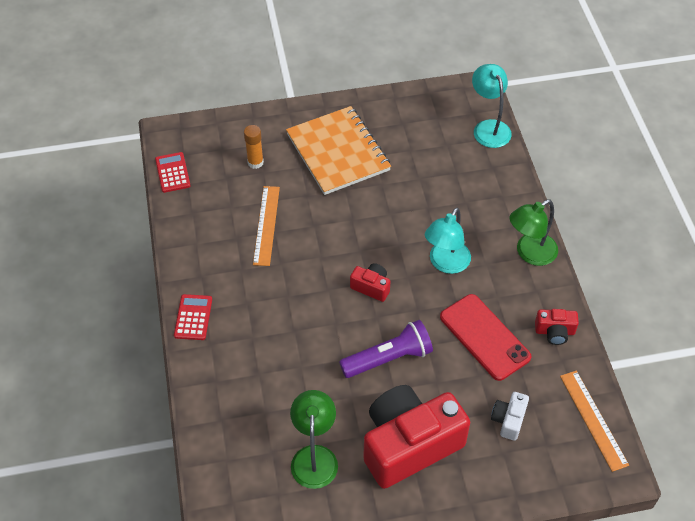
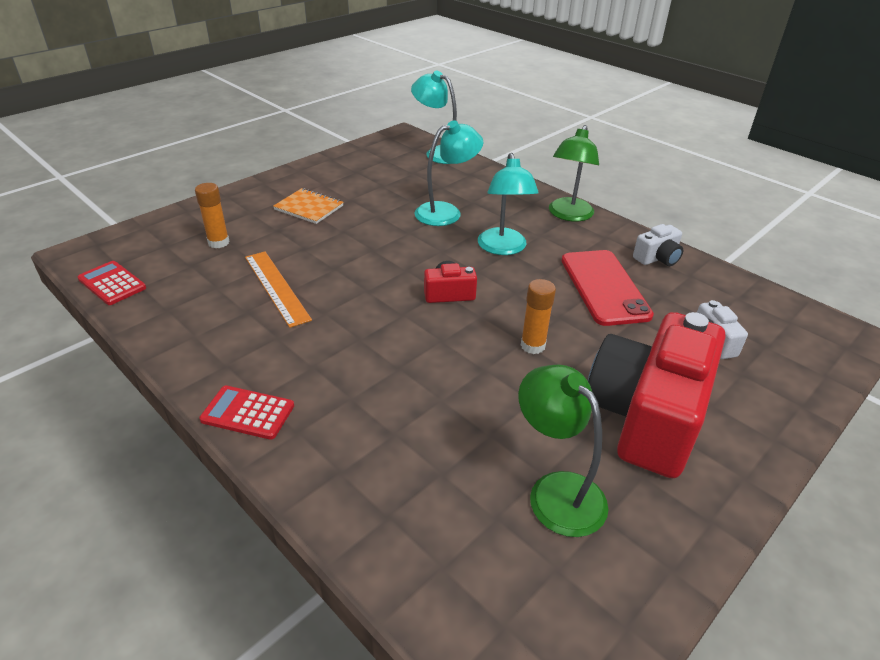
camera: 35 degrees left, 15 degrees down
red calculator [174,294,212,340] -> red calculator turned 45 degrees counterclockwise [199,386,294,440]
orange notebook [286,106,391,195] -> orange notebook [273,188,344,224], size x0.50
purple flashlight [339,320,433,378] -> orange glue stick [521,279,556,354]
red phone [440,294,531,381] -> red phone turned 60 degrees clockwise [562,250,654,326]
red camera [535,309,579,345] -> white camera [633,224,683,266]
orange ruler [560,370,629,472] -> none
none -> turquoise lamp [414,120,483,226]

